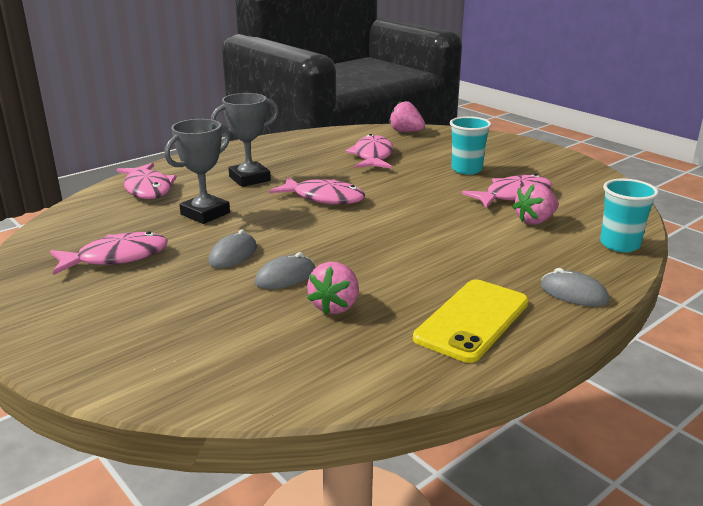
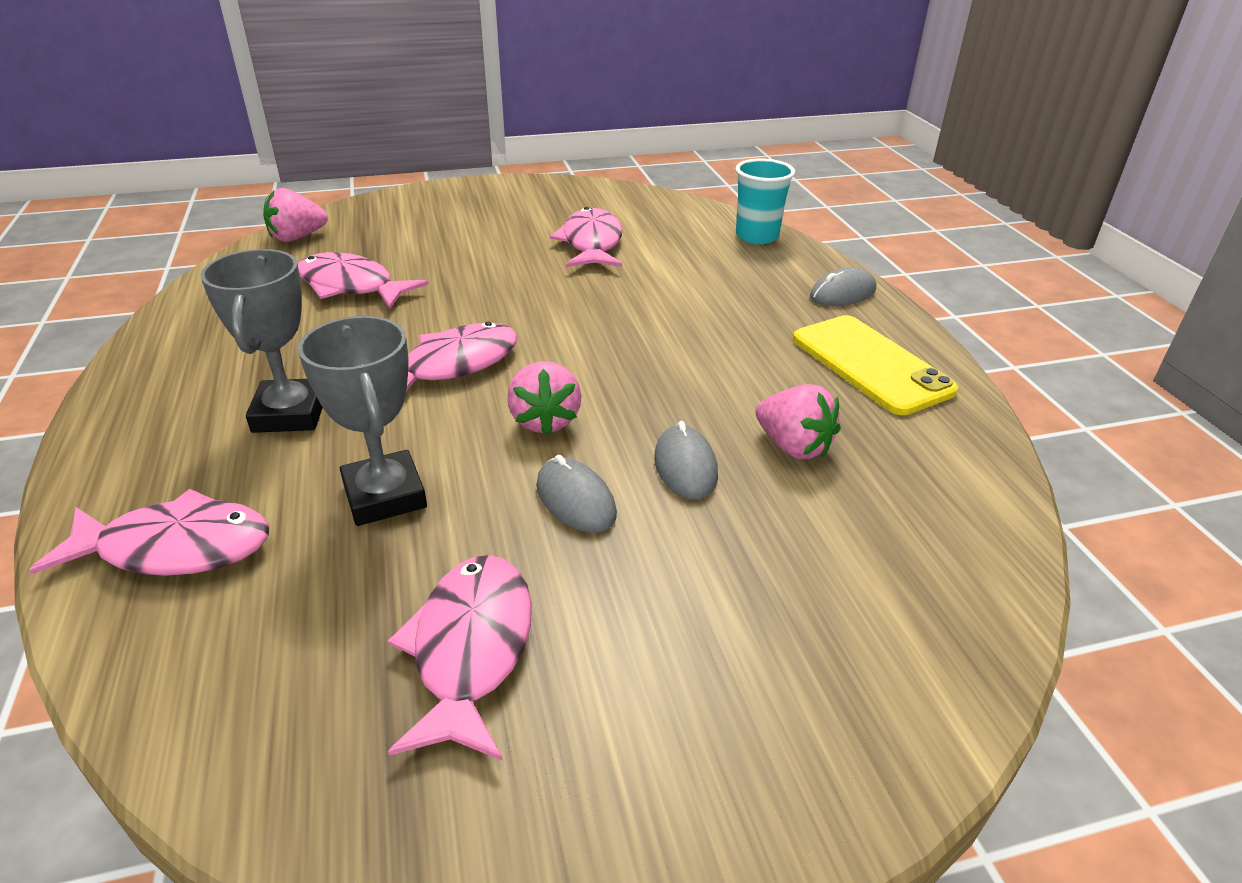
camera: 65 degrees left, 10 degrees up
turquoise cup [450,116,491,175] -> none
pink strawberry [513,182,559,225] -> pink strawberry moved to [507,361,581,436]

